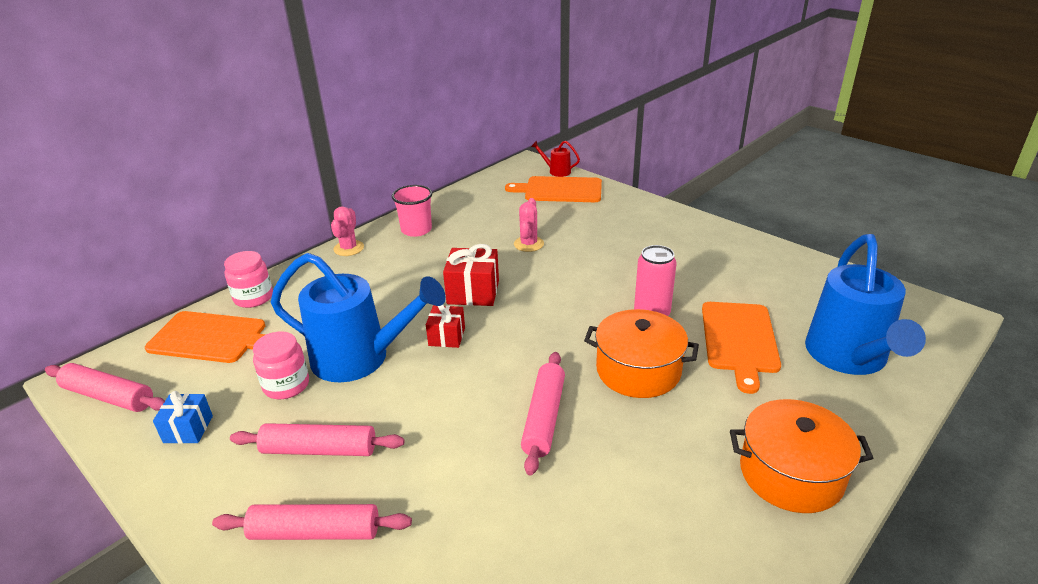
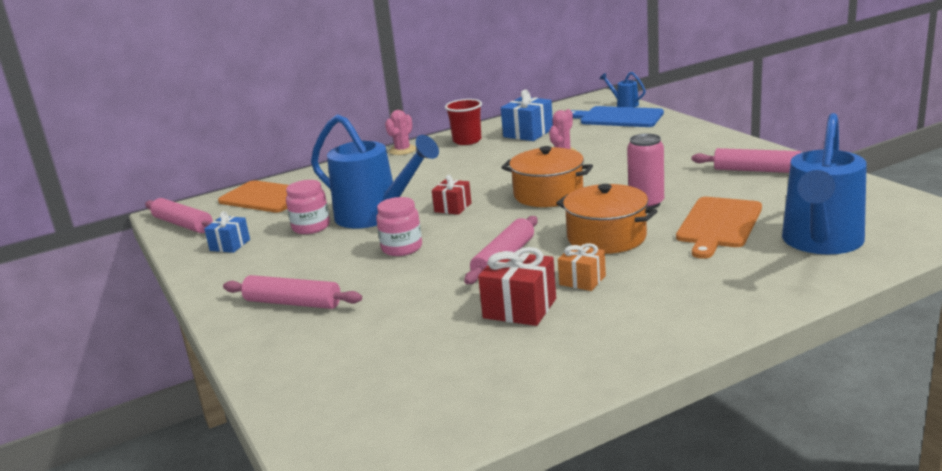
camera: 20 degrees right, 10 degrees down
pink jar [224,251,273,308] -> pink jar moved to [376,197,422,256]
pink rolling pin [230,423,404,456] -> pink rolling pin moved to [692,148,802,173]
pink cup [392,185,432,237] -> red cup [445,99,482,145]
red gift [443,244,499,306] -> red gift moved to [478,247,556,326]
orange cutting board [505,176,602,202] -> blue cutting board [571,106,664,127]
red watering can [531,141,580,177] -> blue watering can [600,72,646,107]
orange pot [730,399,873,513] -> orange pot moved to [501,146,593,207]
none -> blue gift [501,90,553,141]
none -> orange gift [558,243,606,291]

